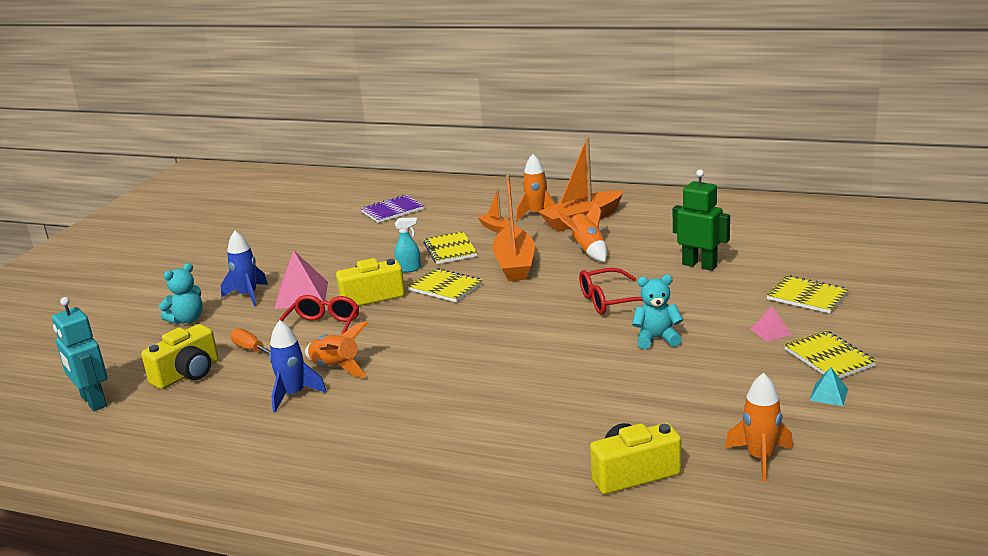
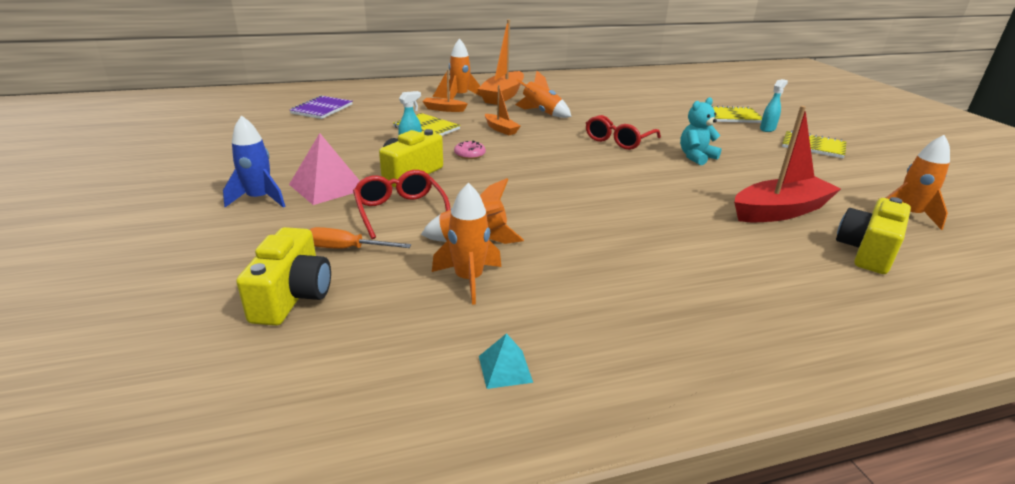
camera: 40 degrees left, 5 degrees up
turquoise robot [52,297,108,411] -> none
turquoise teddy bear [159,263,202,324] -> none
blue rocket [269,320,327,412] -> orange rocket [432,183,501,305]
yellow notebook [407,268,483,302] -> pink donut [454,141,486,159]
orange boat [492,175,535,281] -> orange boat [485,85,521,135], size x0.52
green robot [673,169,730,271] -> none
pink pyramid [750,306,792,342] -> none
turquoise pyramid [809,367,848,406] -> turquoise pyramid moved to [479,333,533,389]
none -> red boat [734,106,841,222]
none -> turquoise spray bottle [760,79,788,132]

